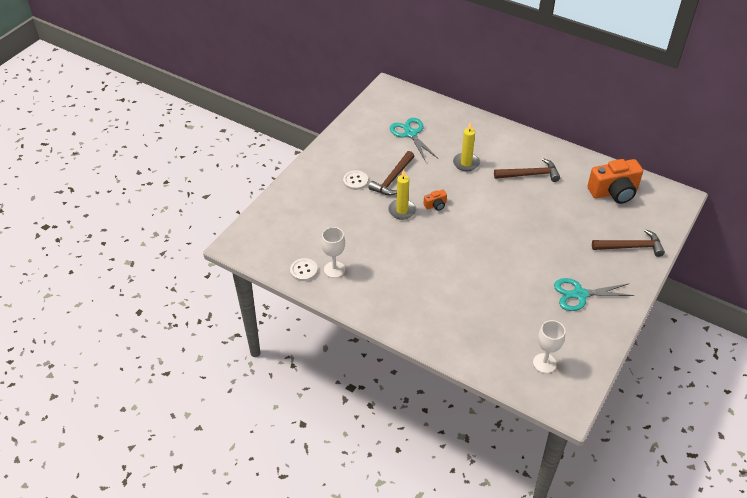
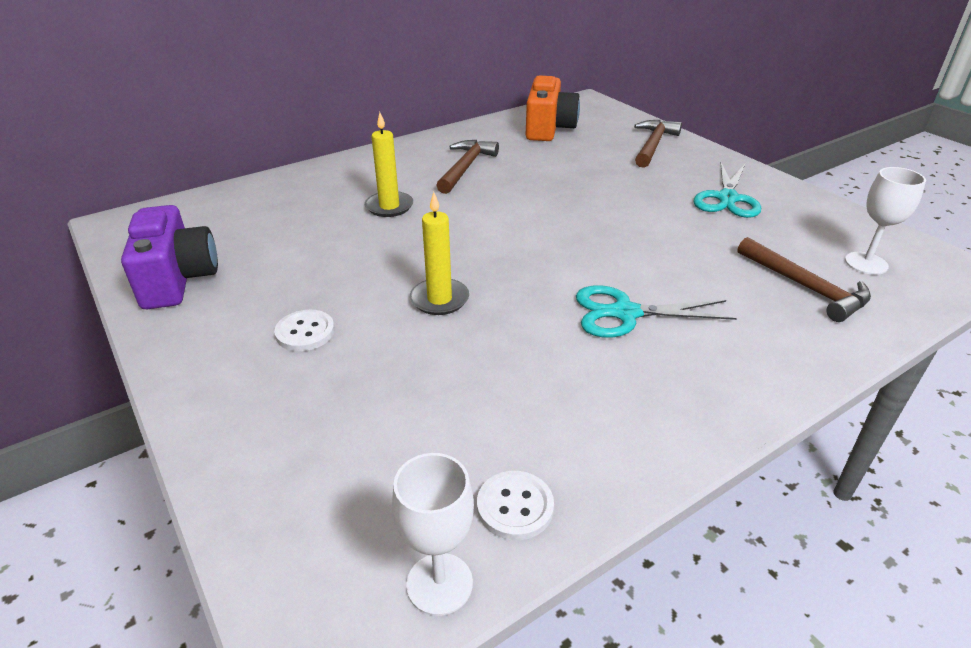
camera: 65 degrees left, 10 degrees down
white goblet [321,227,345,278] -> white goblet moved to [392,453,474,616]
brown hammer [368,151,414,195] -> brown hammer moved to [738,237,871,322]
turquoise scissors [390,118,438,162] -> turquoise scissors moved to [576,285,737,338]
orange camera [424,190,447,211] -> none
none -> purple camera [121,205,218,309]

